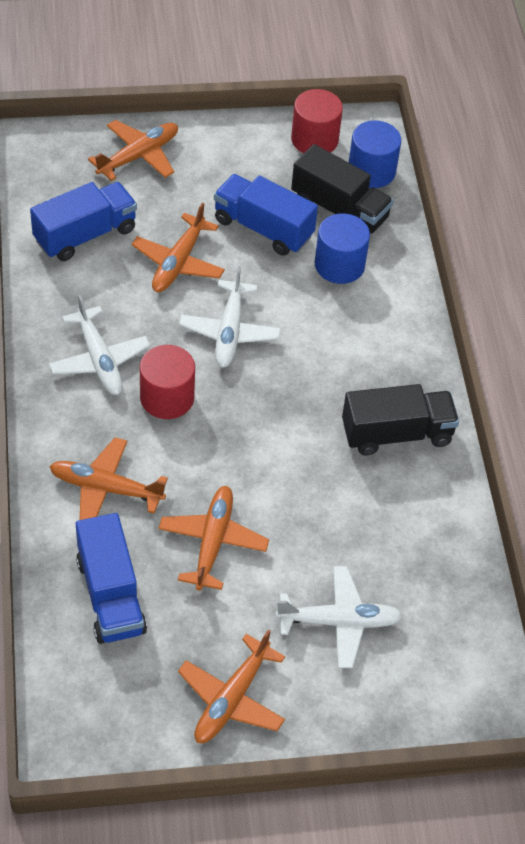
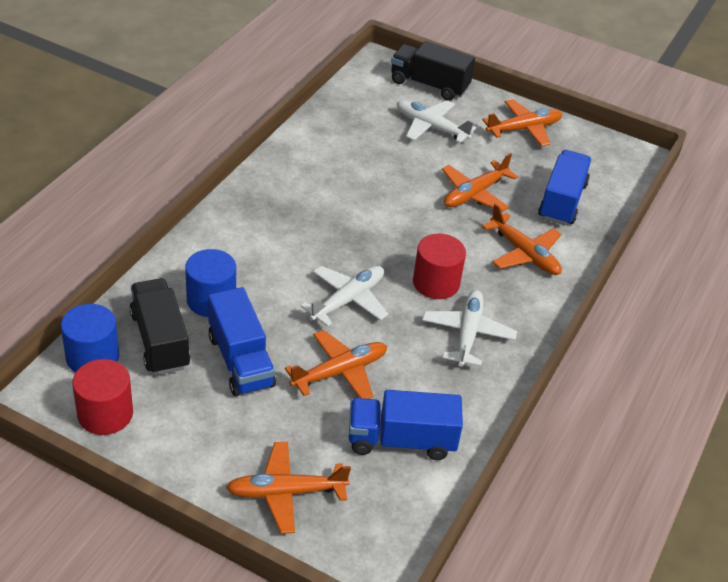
camera: 145 degrees left, 10 degrees down
black truck [342,384,459,455] -> black truck moved to [391,41,475,101]

